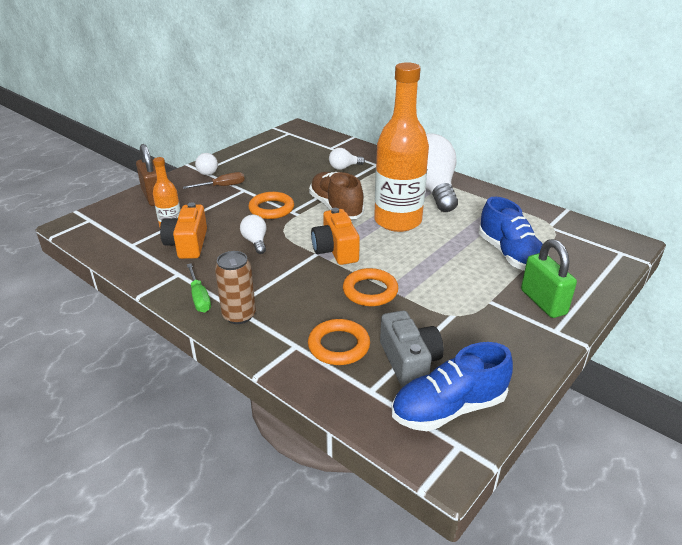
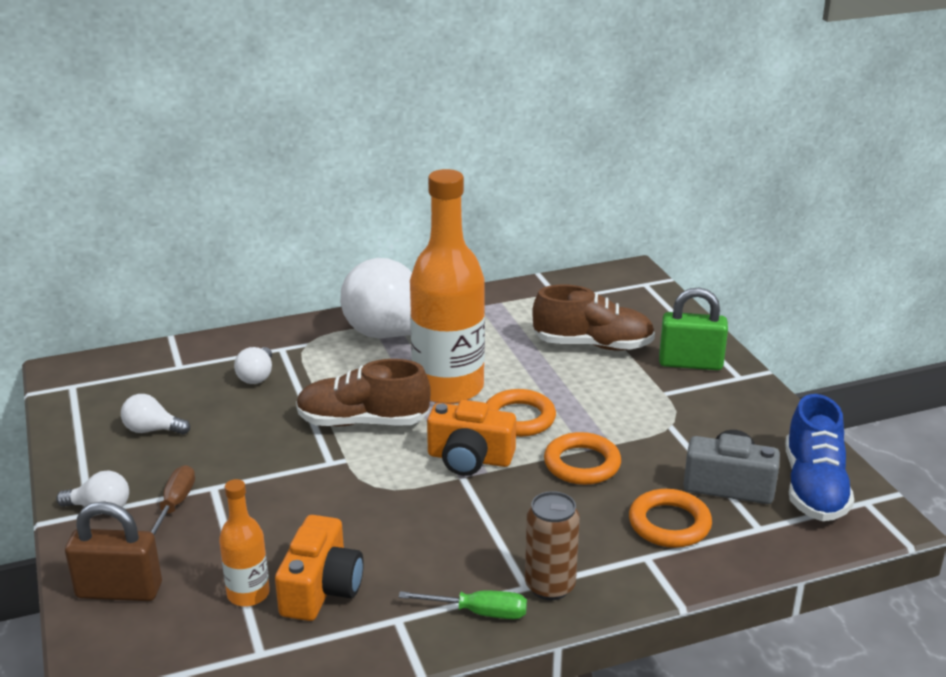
camera: 60 degrees left, 5 degrees down
orange camera [160,202,207,259] -> orange camera turned 105 degrees counterclockwise [275,515,364,621]
white light bulb [240,215,267,254] -> white light bulb moved to [121,394,190,435]
orange ring [248,192,294,219] -> orange ring moved to [486,389,556,437]
blue shoe [479,197,549,271] -> brown shoe [532,285,655,350]

